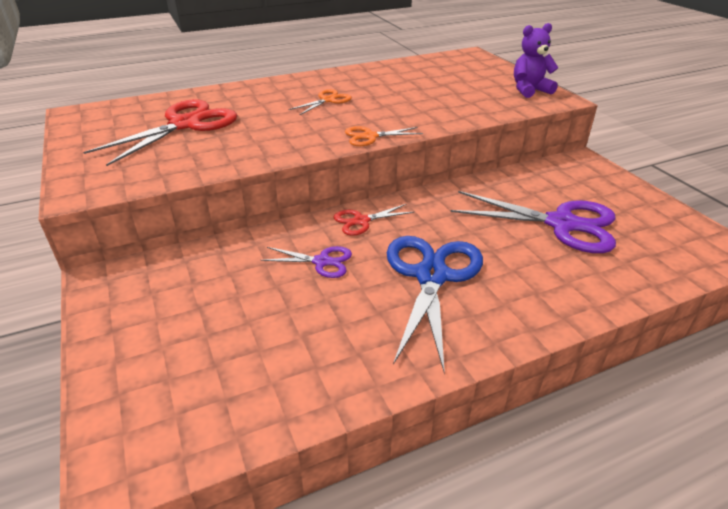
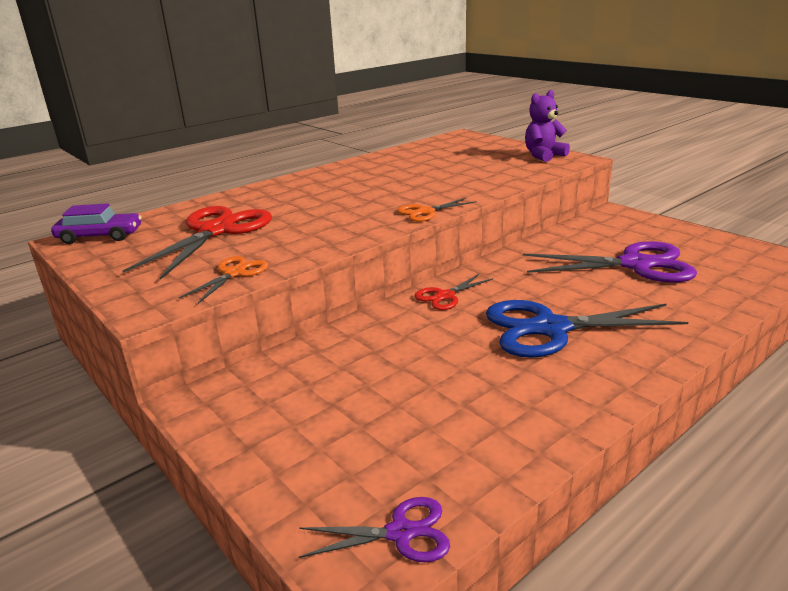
camera: 15 degrees left, 10 degrees down
purple scissors [260,246,352,278] -> purple scissors moved to [299,497,450,562]
orange scissors [289,89,352,115] -> orange scissors moved to [179,256,268,304]
blue scissors [387,236,483,374] -> blue scissors turned 90 degrees counterclockwise [486,300,688,358]
none -> purple car [51,203,142,244]

